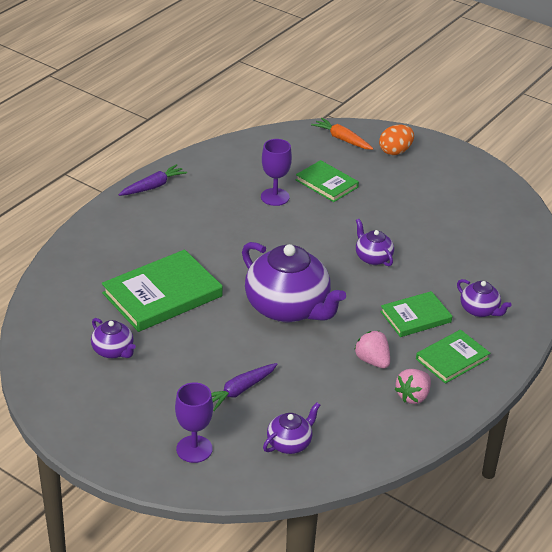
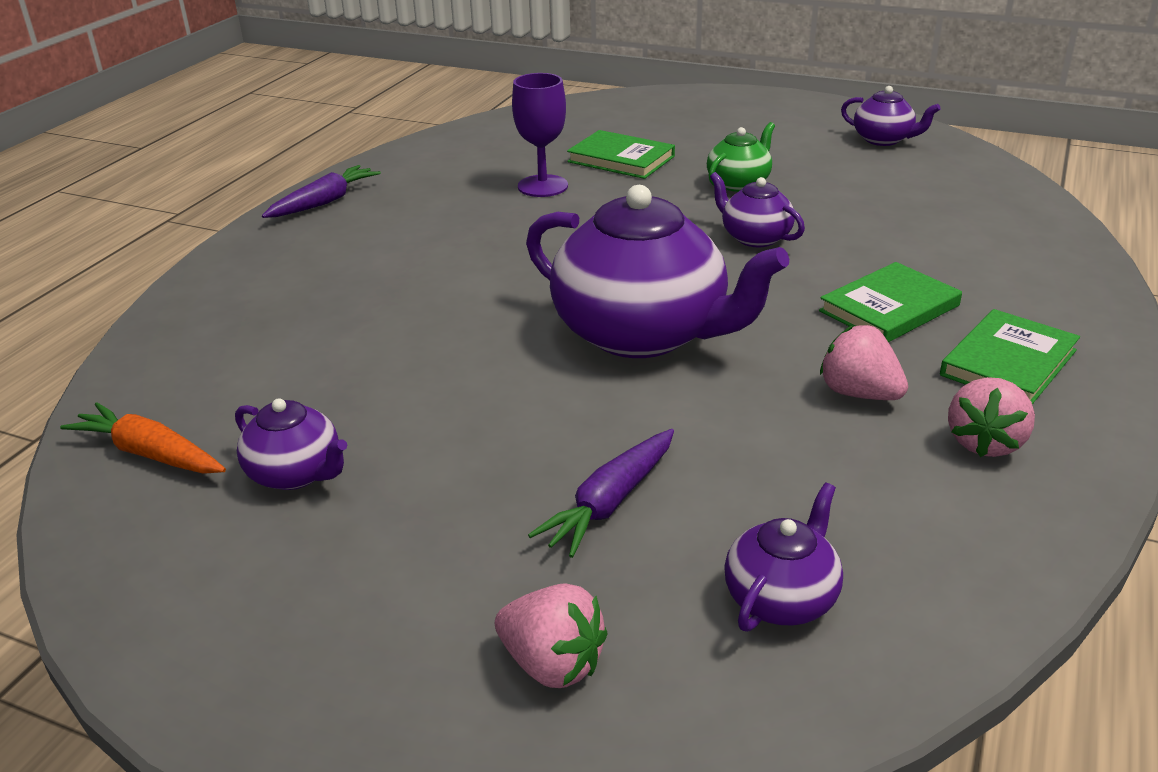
camera: 10 degrees left, 5 degrees down
green book [102,250,223,332] -> none
purple goblet [175,382,213,463] -> pink strawberry [495,583,608,688]
orange carrot [311,118,373,150] -> orange carrot moved to [60,402,226,473]
orange egg [379,125,414,155] -> none
purple teapot [457,279,512,317] -> purple teapot moved to [841,86,941,146]
none -> green teapot [707,122,775,192]

